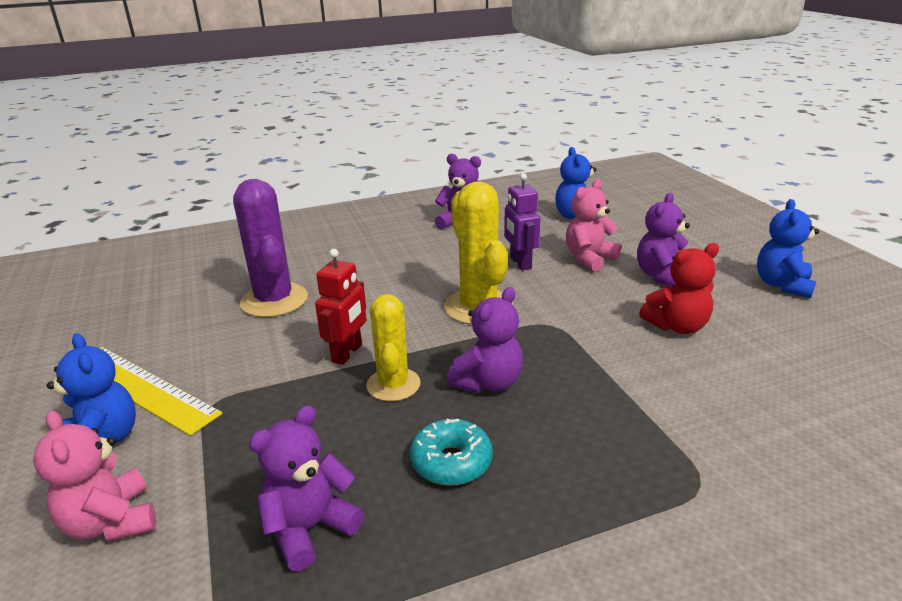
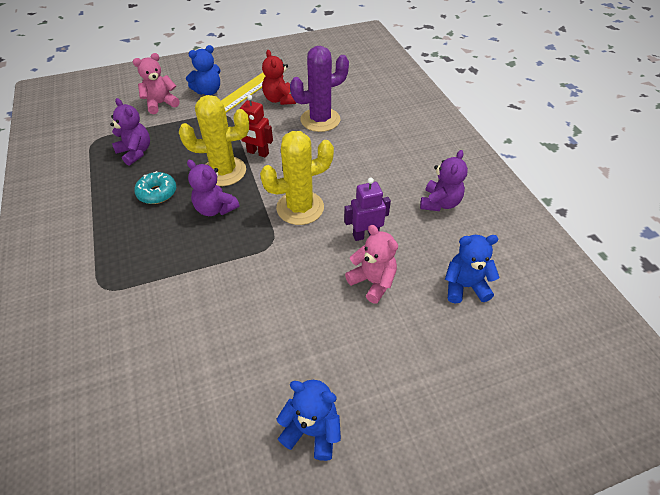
camera: 90 degrees right, 20 degrees up
yellow cactus [366,294,420,401] -> yellow cactus [179,95,249,186], size x1.51
purple teddy bear [637,193,690,287] -> none
red teddy bear [639,243,719,334] -> red teddy bear moved to [262,50,296,105]

